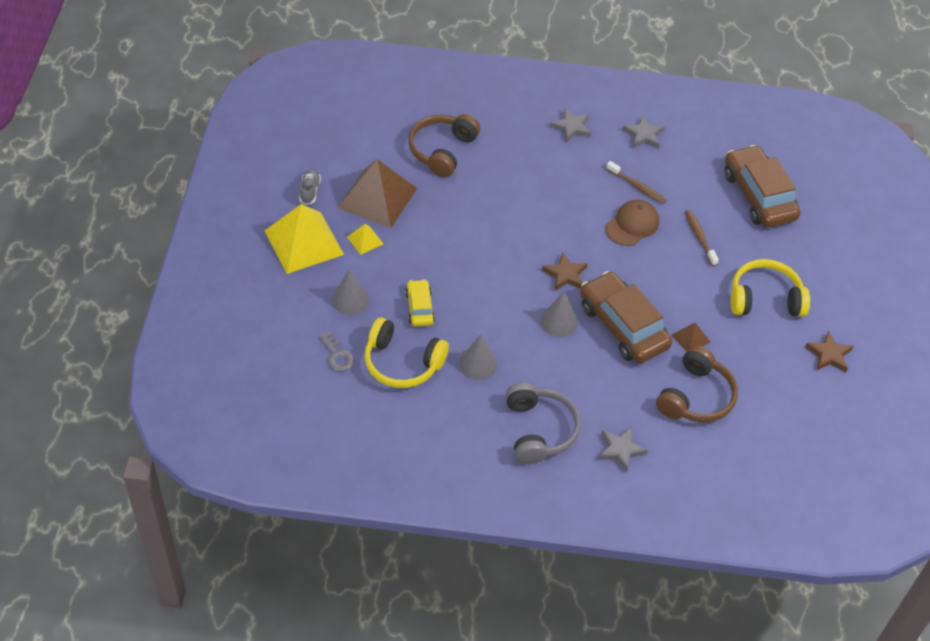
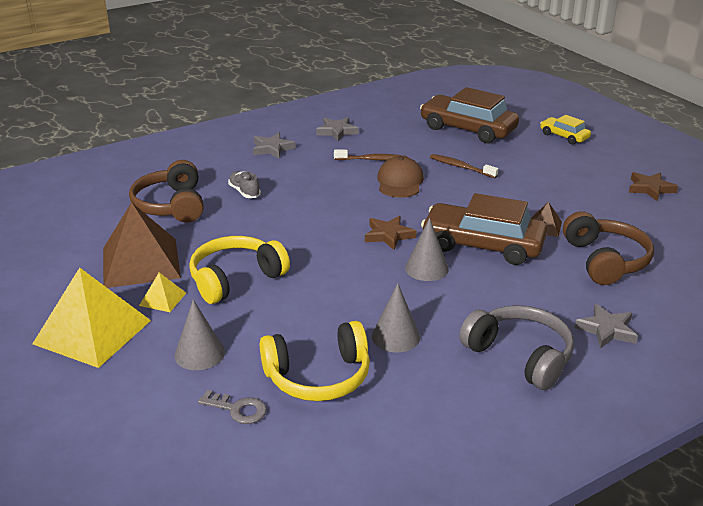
camera: 35 degrees left, 20 degrees down
grey shoe [299,169,321,205] -> grey shoe moved to [228,171,261,198]
yellow car [405,279,435,327] -> yellow car moved to [540,115,591,145]
yellow headphones [731,259,810,317] -> yellow headphones moved to [189,236,290,304]

